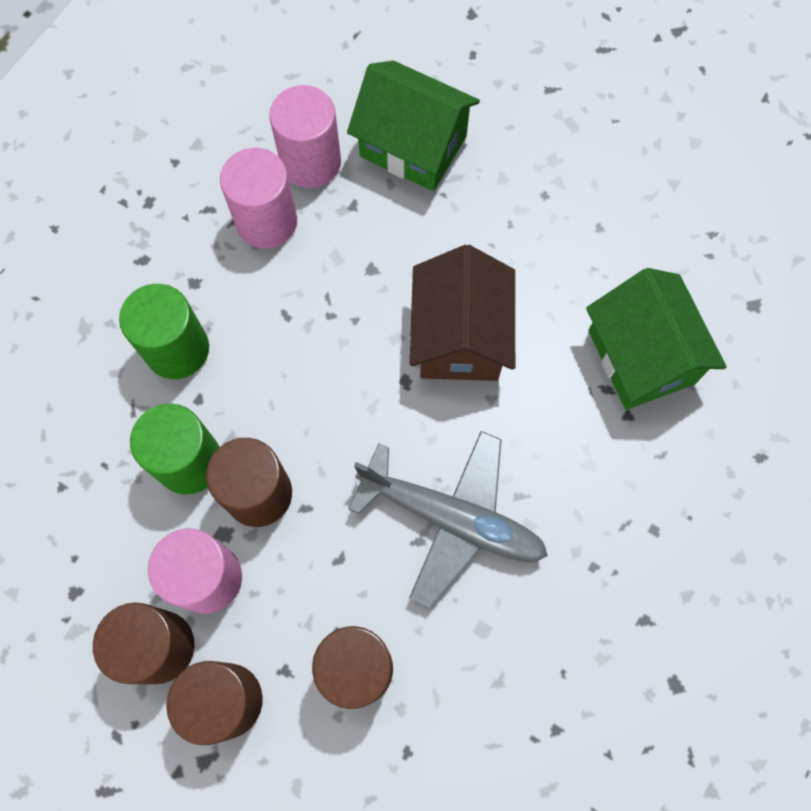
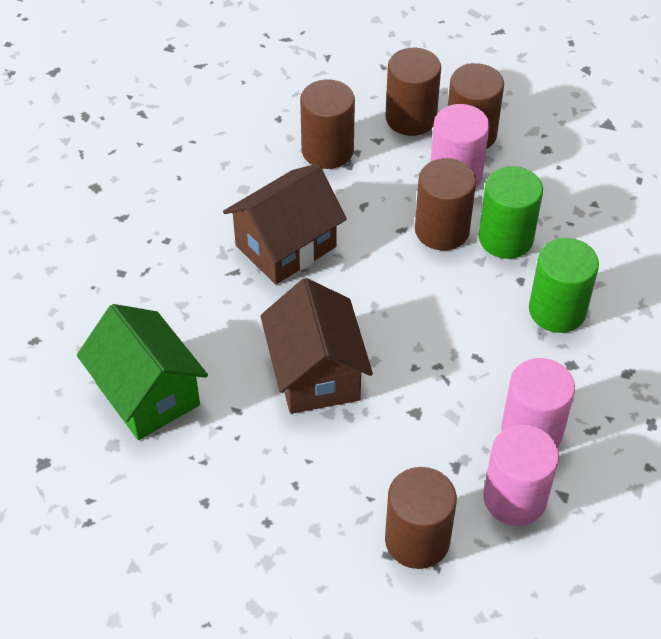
camera: 165 degrees right, 20 degrees down
green house [347,61,480,191] -> brown cylinder [385,467,457,569]
grey plane [349,431,548,608] -> brown house [223,164,347,285]

